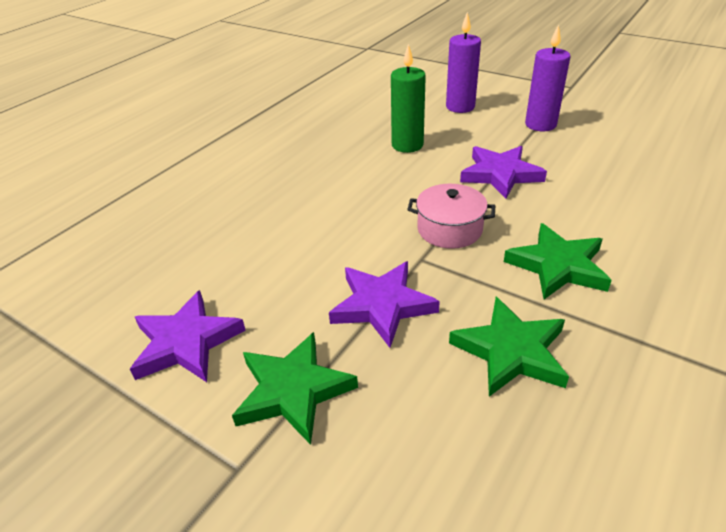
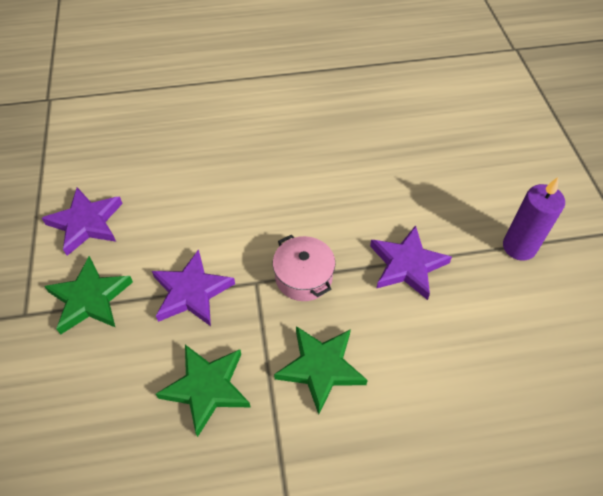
camera: 45 degrees right, 15 degrees up
green candle [391,44,426,153] -> none
purple candle [446,12,481,113] -> none

